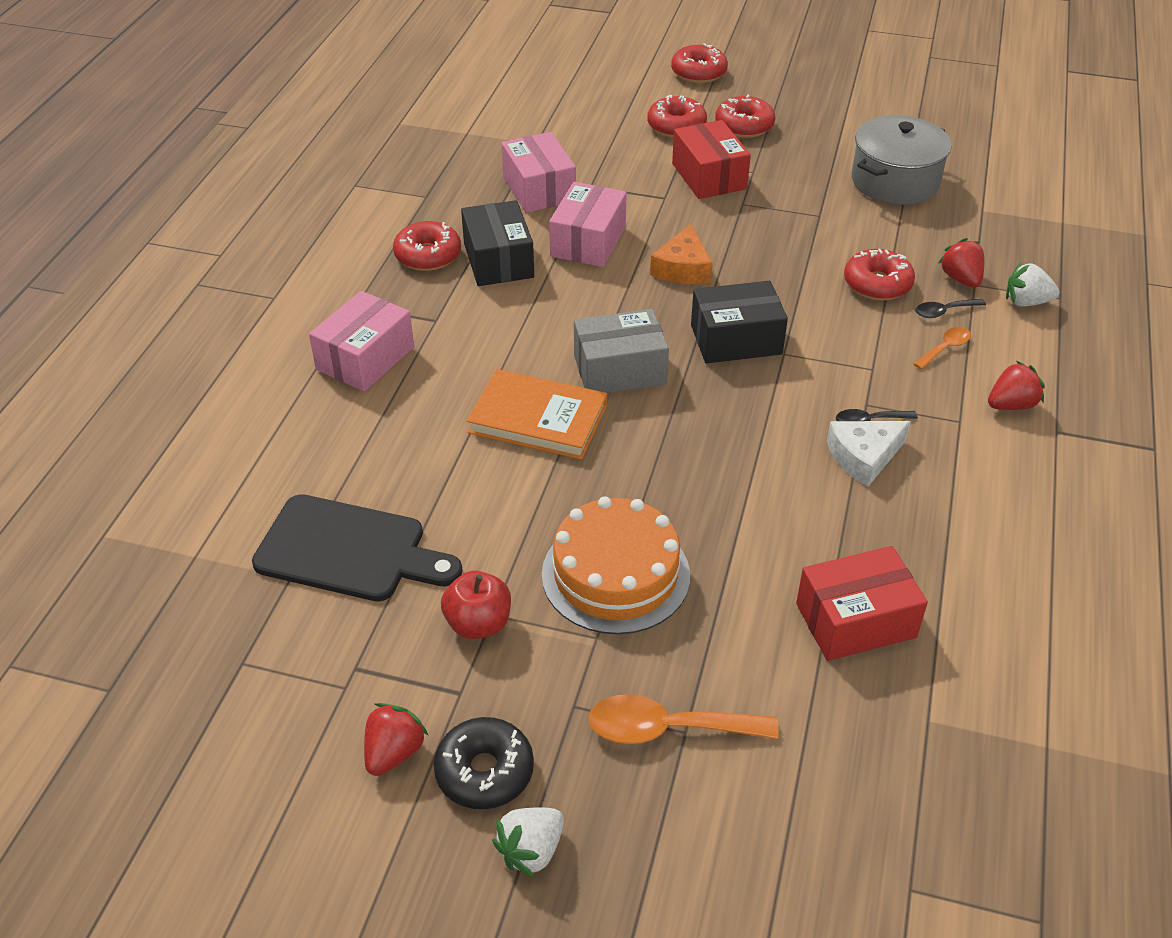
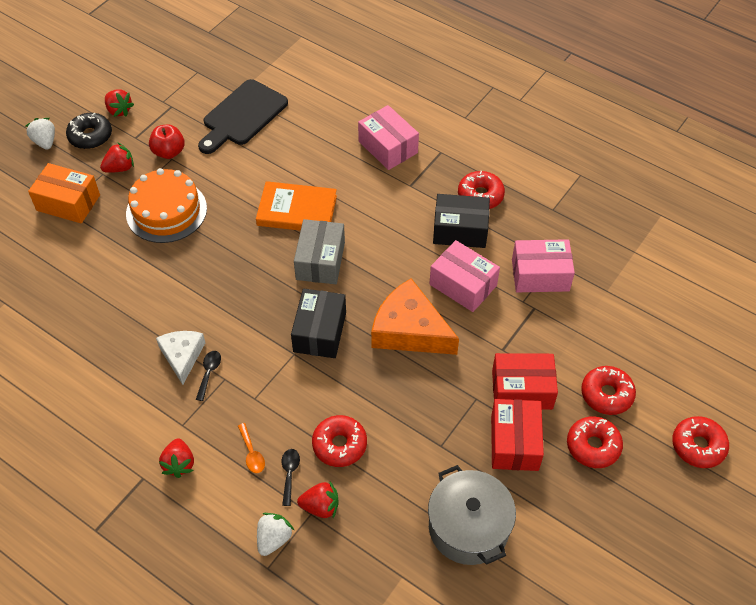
camera: 110 degrees right, 10 degrees up
orange book [467,369,607,460] -> orange book turned 60 degrees clockwise [256,181,337,231]
orange spoon [588,694,779,744] -> orange box [28,163,100,223]
orange cheese [650,224,713,284] -> orange cheese [371,278,459,355], size x1.65
red box [796,546,928,661] -> red box moved to [491,399,544,471]
none -> red strawberry [100,143,134,173]

